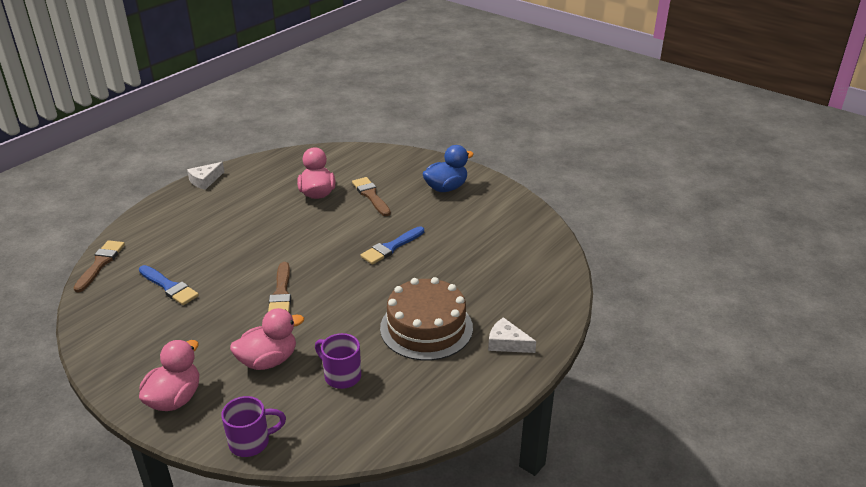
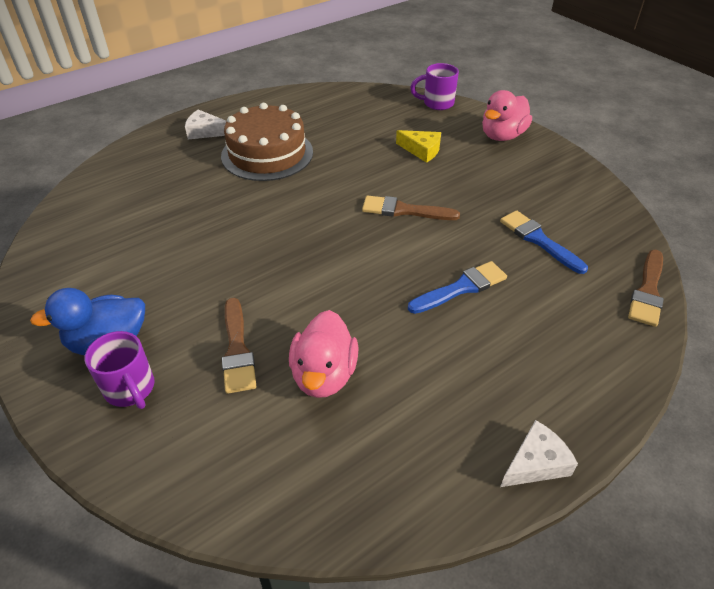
camera: 165 degrees left, 10 degrees up
pink duck [230,308,304,370] -> yellow cheese [396,130,441,163]
brown brush [268,262,291,312] -> brown brush turned 90 degrees counterclockwise [362,195,460,220]
purple mug [315,333,361,389] -> purple mug moved to [85,331,155,409]
blue brush [360,226,424,265] -> blue brush moved to [408,261,507,314]
white cheese [488,317,536,353] -> white cheese turned 150 degrees clockwise [185,110,227,140]

